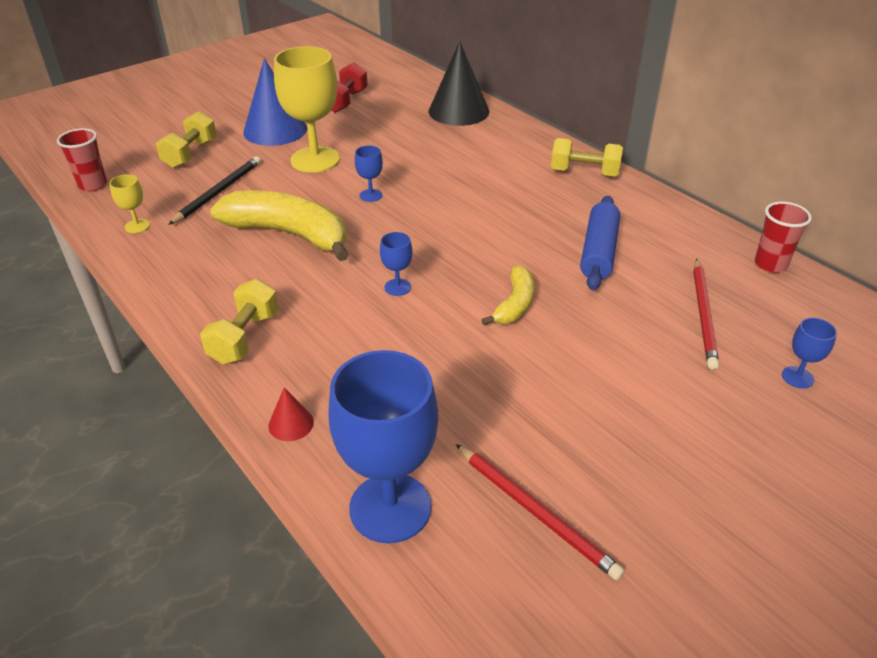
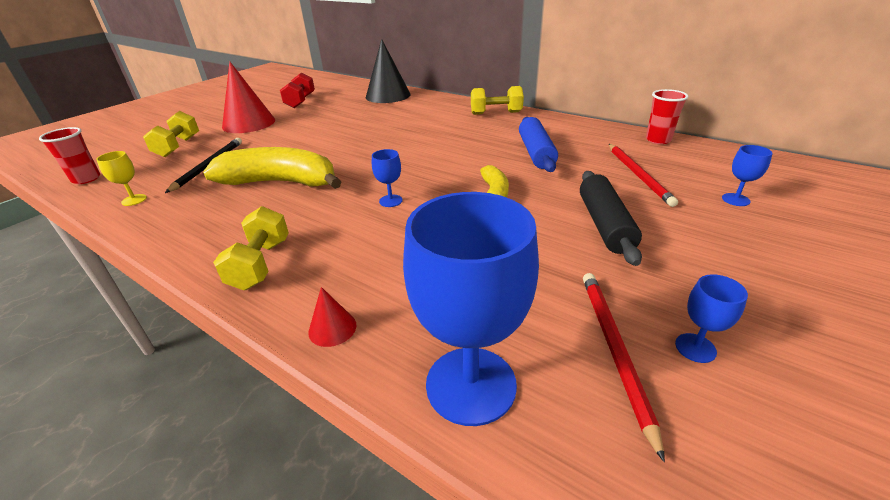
camera: 15 degrees left, 5 degrees down
blue cone [243,58,307,146] -> red cone [222,61,275,133]
yellow goblet [274,46,340,173] -> none
blue goblet [355,146,383,202] -> blue goblet moved to [675,274,748,363]
red pencil [455,444,624,580] -> red pencil turned 120 degrees counterclockwise [583,273,665,462]
none -> black rolling pin [580,171,642,266]

